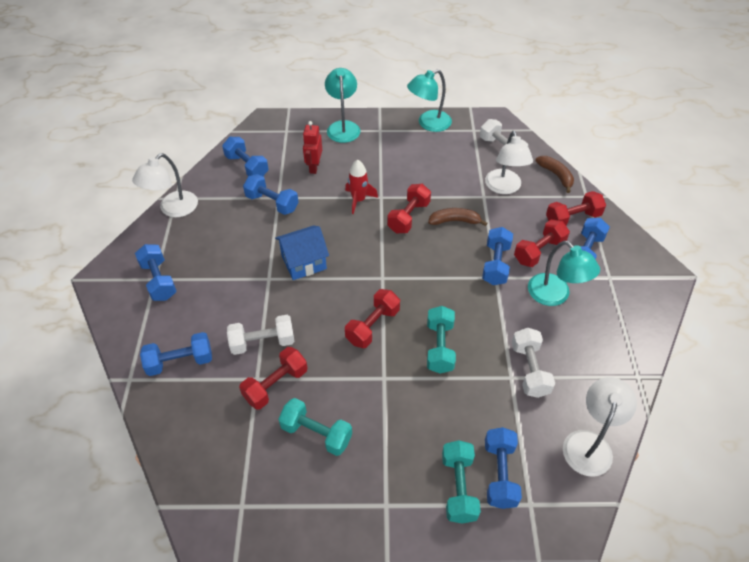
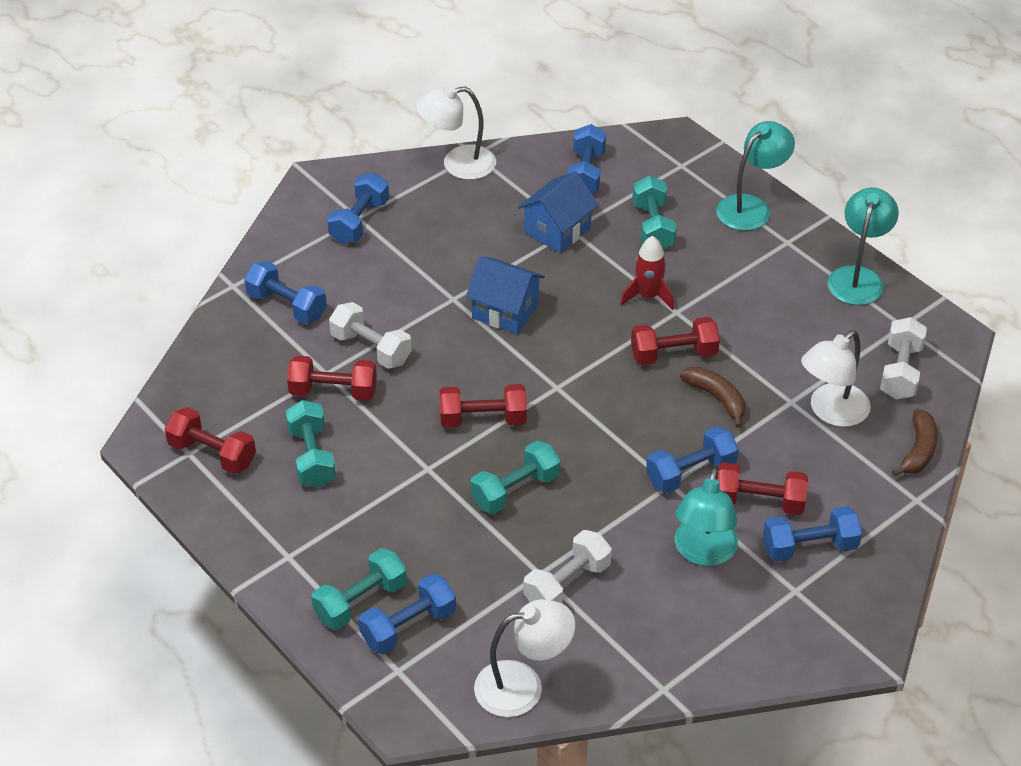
camera: 50 degrees right, 5 degrees down
blue dumbbell [243,174,298,215] -> blue house [518,171,599,253]
red robot [303,121,322,174] -> turquoise dumbbell [632,176,676,249]
turquoise lamp [407,69,452,132] -> turquoise lamp turned 90 degrees clockwise [827,187,899,305]
red dumbbell [546,191,606,226] -> red dumbbell moved to [165,407,256,474]

